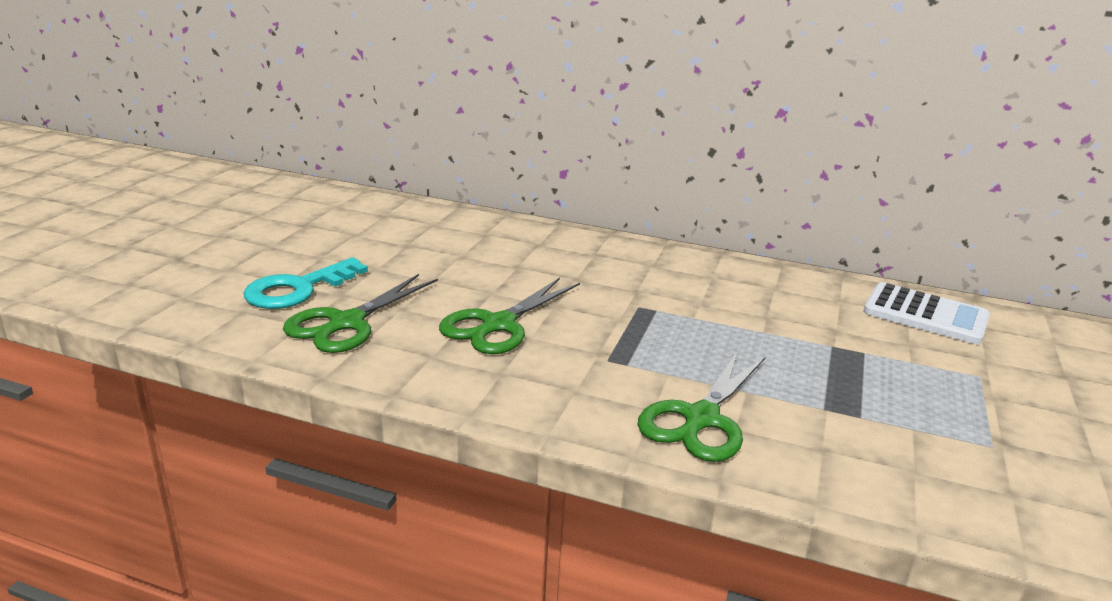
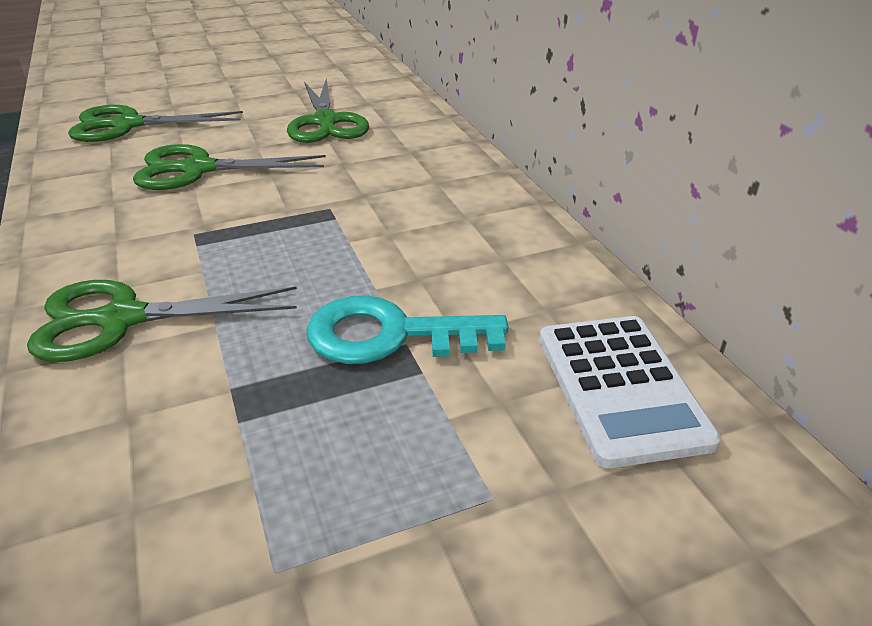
camera: 50 degrees right, 10 degrees up
turquoise key [244,257,368,309] -> turquoise key moved to [306,296,508,364]
none -> green scissors [287,79,369,143]

